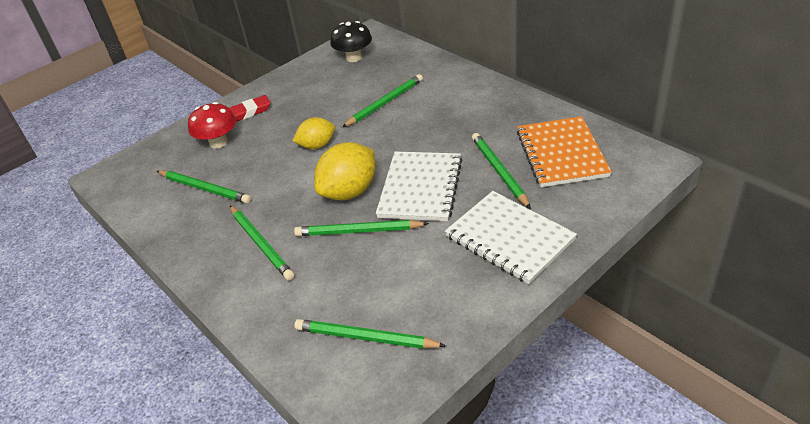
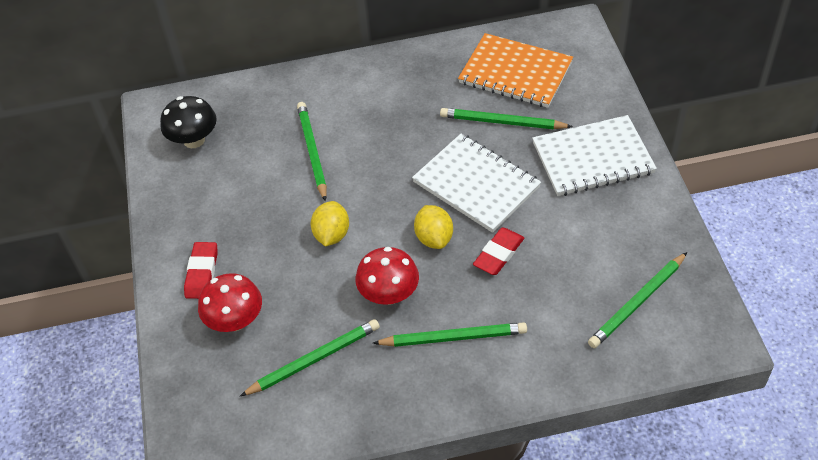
camera: 60 degrees left, 10 degrees up
green pencil [294,220,429,236] -> red eraser [473,227,524,275]
yellow lemon [314,142,376,200] -> yellow lemon [414,205,453,249], size x0.62
none -> red mushroom [355,247,419,305]

